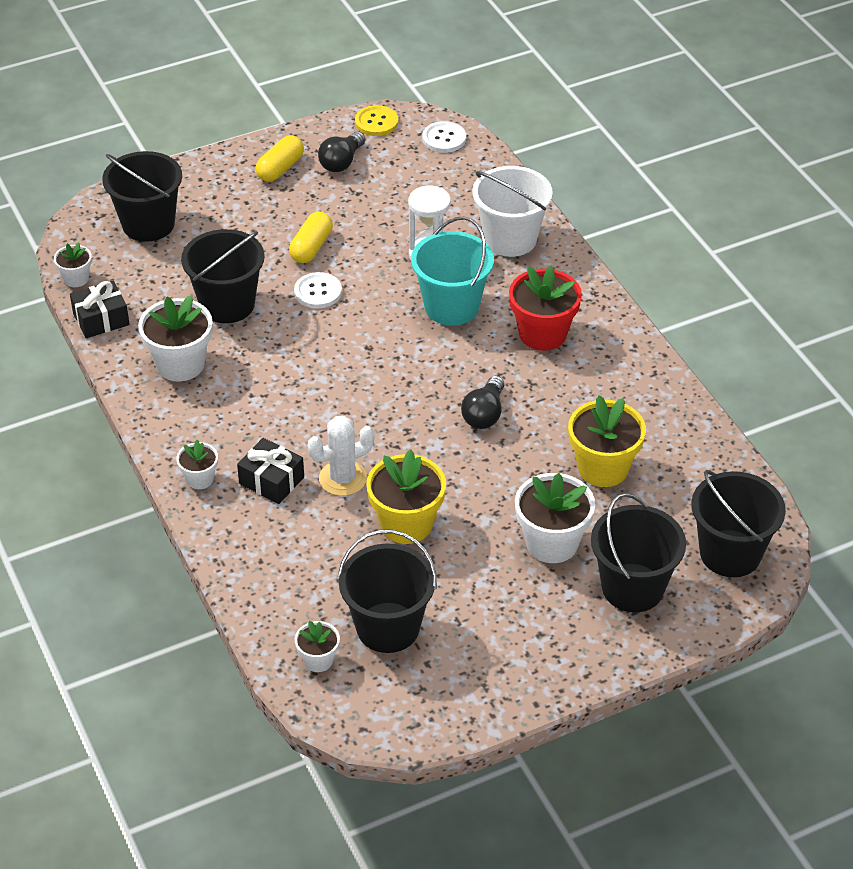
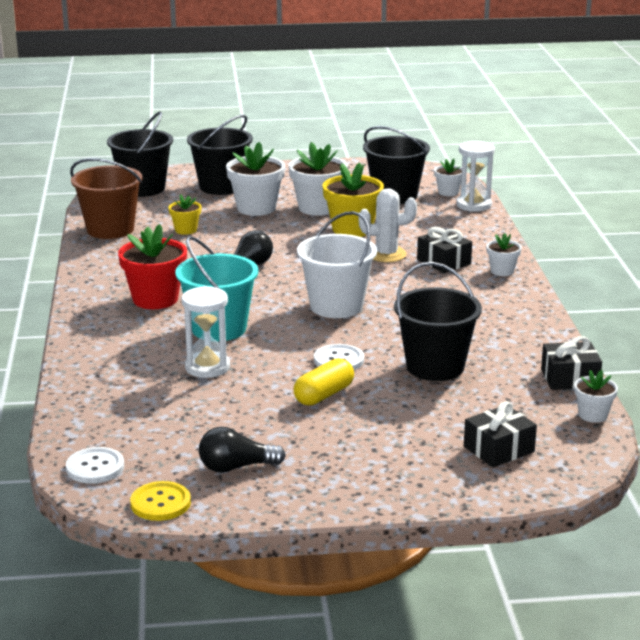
camera: 160 degrees left, 20 degrees down
black bucket [102,151,182,242] -> black gift [464,401,537,467]
white flower pot [138,295,213,382] -> white flower pot moved to [289,142,348,216]
yellow capsule [255,135,304,182] -> none
black light bulb [318,131,365,172] -> black light bulb turned 150 degrees counterclockwise [199,427,286,473]
white bucket [472,166,553,257] -> white bucket moved to [297,211,377,318]
yellow flower pot [568,395,646,487] -> yellow flower pot [168,194,201,235], size x0.54
none -> brown bucket [70,158,142,239]
none -> white hourglass [456,141,495,212]

